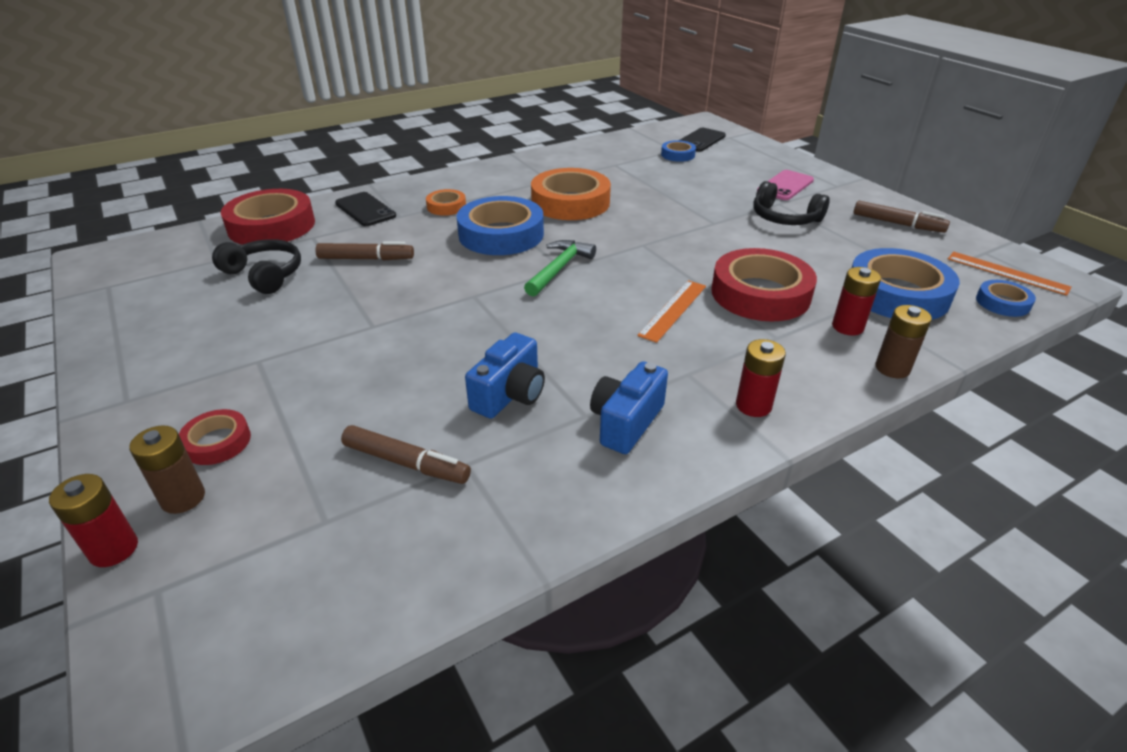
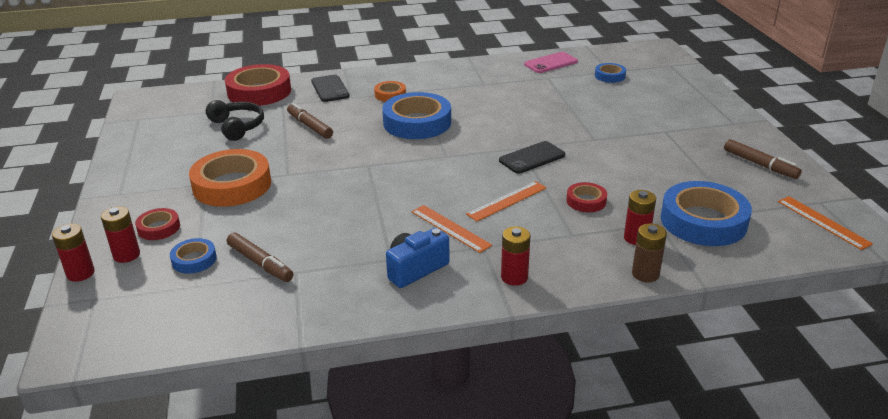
camera: 20 degrees right, 5 degrees down
brown battery [129,425,205,514] -> red battery [101,206,140,263]
brown marker [316,241,414,260] -> brown marker turned 150 degrees counterclockwise [287,103,333,139]
blue camera [465,333,545,419] -> none
green hammer [524,240,596,297] -> none
orange tape [531,168,611,220] -> orange tape moved to [189,149,271,207]
black phone [679,128,726,152] -> black phone moved to [499,141,565,174]
red tape [711,248,817,321] -> red tape [566,182,607,212], size x0.49
black headphones [753,181,829,225] -> none
pink phone [757,170,814,200] -> pink phone moved to [524,52,578,73]
blue tape [976,280,1036,317] -> blue tape moved to [170,238,217,274]
none -> orange ruler [411,205,492,253]

